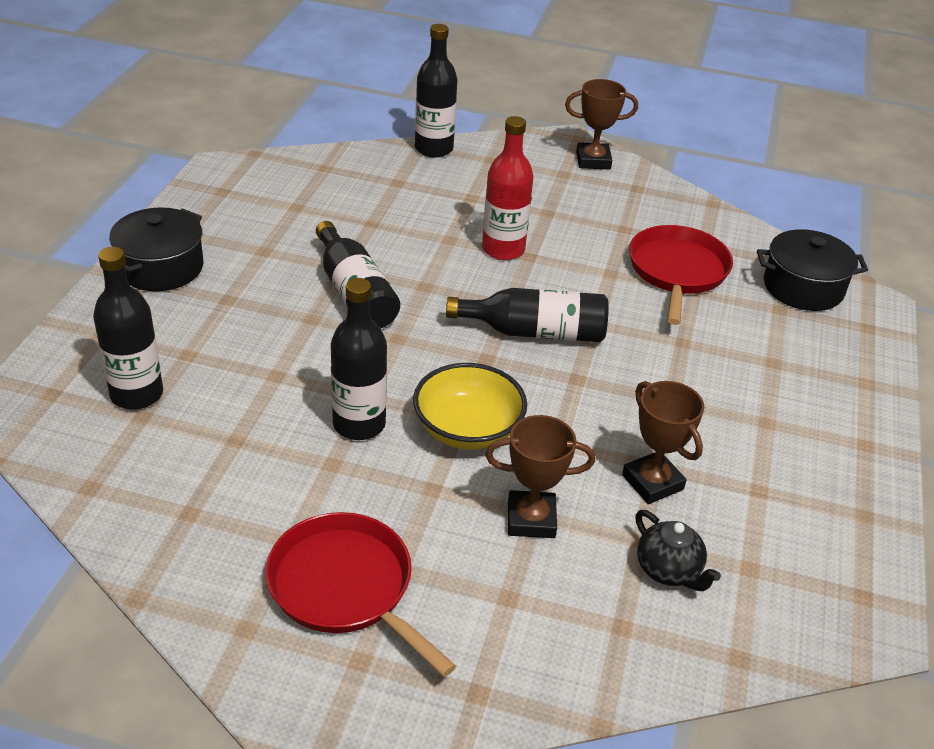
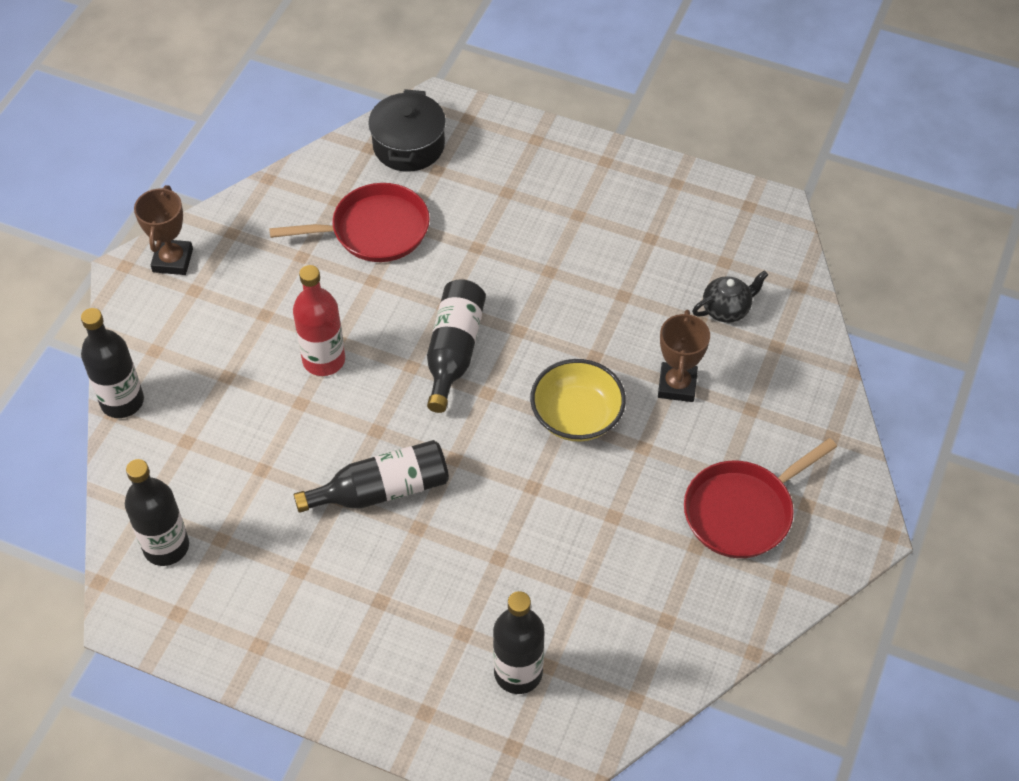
camera: 80 degrees left, 15 degrees up
black pot [109,207,203,291] -> none
black bottle [331,278,387,440] -> black bottle moved to [125,459,189,566]
brown trophy [622,381,704,504] -> none
red pan [629,225,733,325] -> red pan turned 150 degrees clockwise [269,183,430,262]

